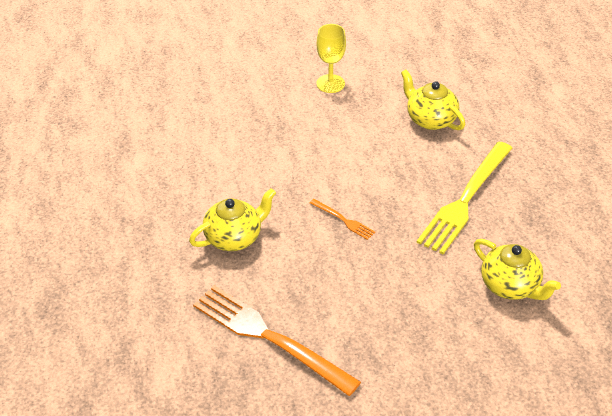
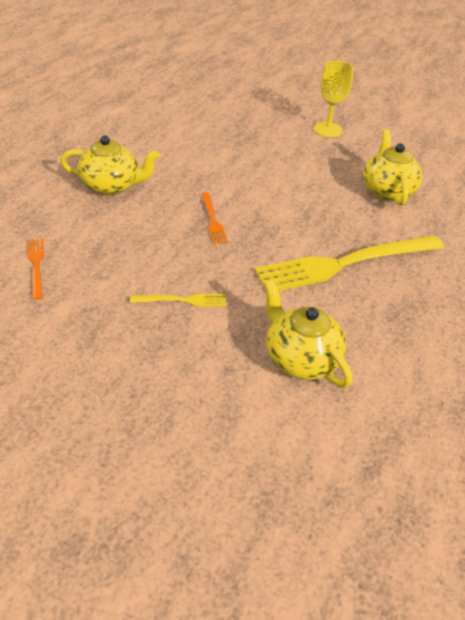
camera: 35 degrees right, 0 degrees up
orange fork [193,285,361,396] -> orange fork [28,238,44,300], size x0.44
yellow teapot [474,239,561,300] -> yellow teapot turned 150 degrees clockwise [264,280,352,388]
none -> yellow fork [130,294,226,307]

